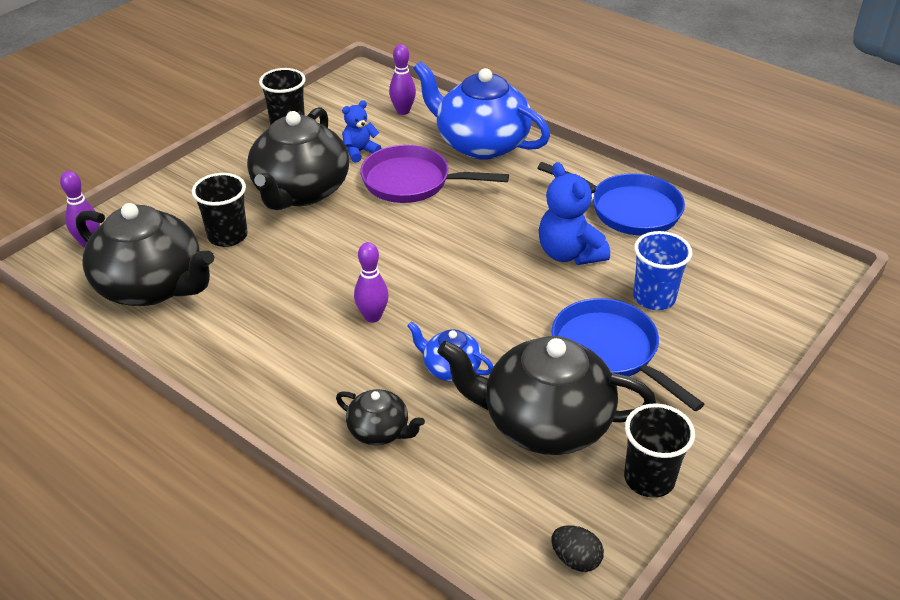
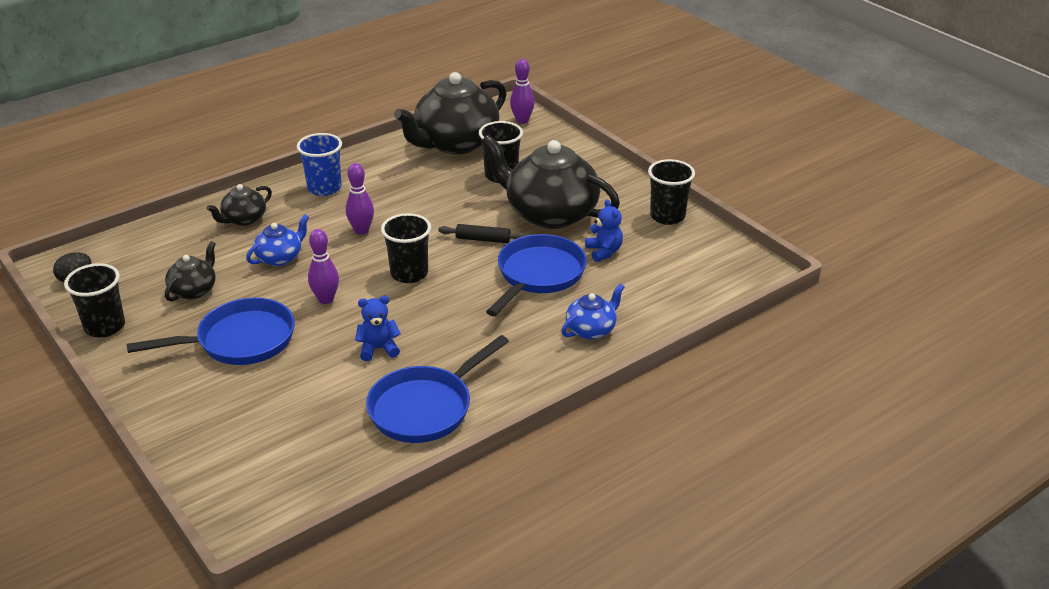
camera: 105 degrees right, 5 degrees down
purple pan [360,145,509,203] -> blue pan [486,234,587,316]
purple bowling pin [389,44,416,115] -> purple bowling pin moved to [308,229,339,304]
blue teapot [413,61,550,160] -> blue teapot [562,284,624,339], size x0.48
black teapot [437,336,656,455] -> black teapot [165,241,216,302], size x0.48
blue teddy bear [539,162,610,265] -> blue teddy bear [355,296,401,361], size x0.60
blue cup [633,231,692,310] -> blue cup moved to [297,133,342,196]
none -> black cup [381,213,431,283]
none -> black rolling pin [438,224,527,243]

